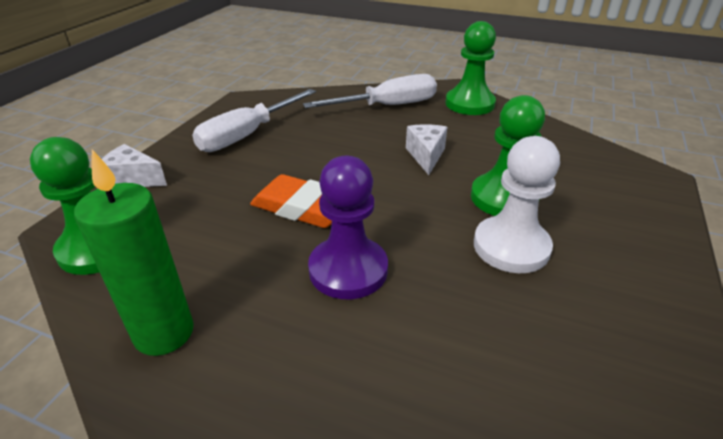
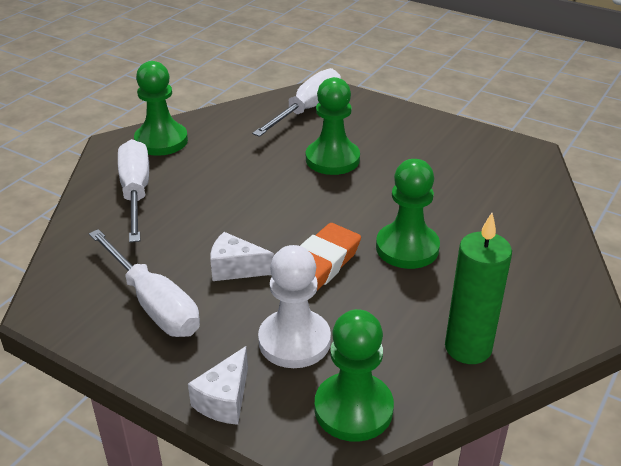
camera: 80 degrees left, 0 degrees up
purple pawn [308,156,388,299] -> green pawn [376,159,440,269]
white cheese [406,124,447,175] -> white cheese moved to [210,232,274,281]
white pawn [474,136,560,273] -> white pawn moved to [258,245,331,368]
none -> white screwdriver [252,68,341,137]

